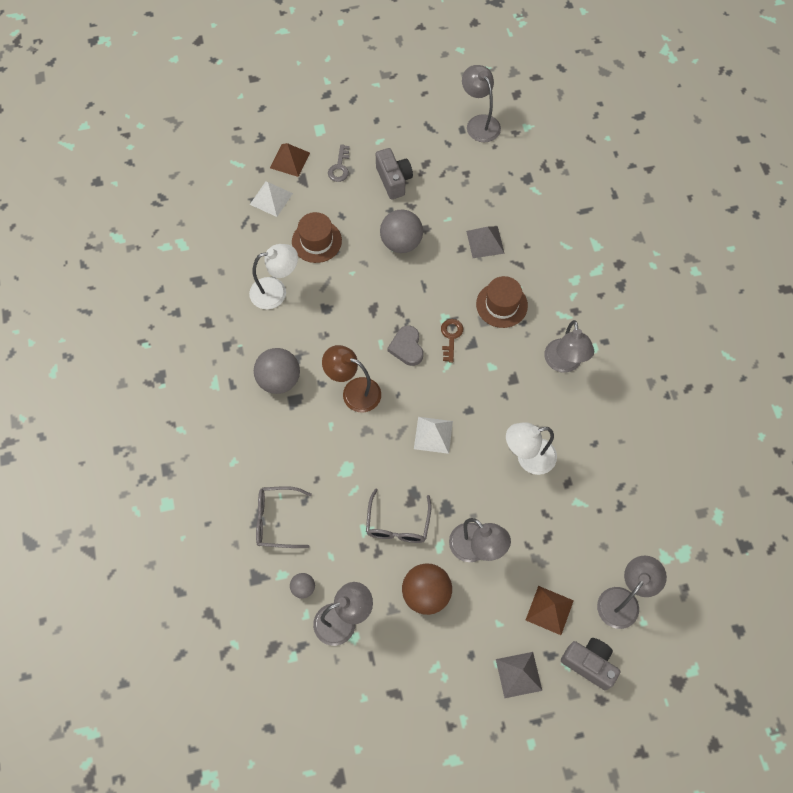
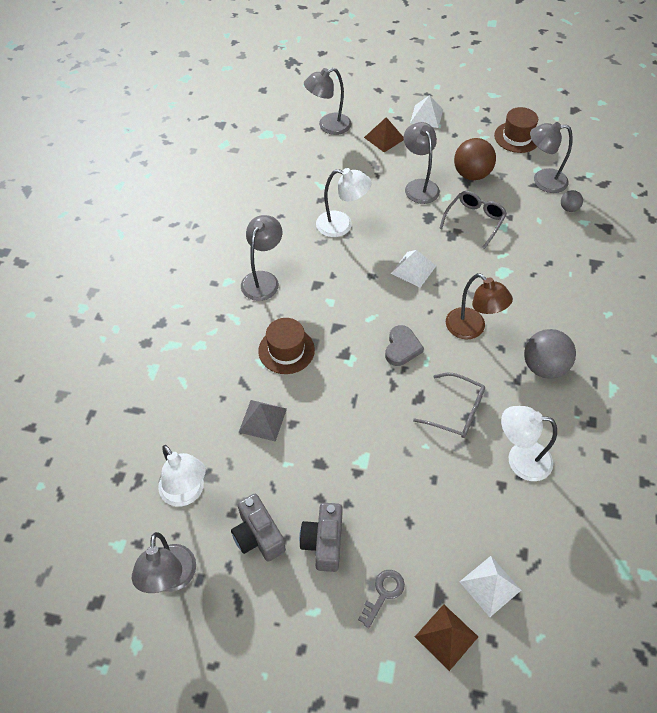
camera: 155 degrees left, 10 degrees down
grey glasses [256,486,312,548] -> grey glasses moved to [413,373,485,438]
brown hat [292,212,342,263] -> brown hat moved to [494,107,538,153]
grey ball [380,209,423,253] -> none
brown key [441,319,463,363] -> none
grey pyramid [496,652,542,698] -> white pyramid [410,95,443,128]
grey camera [561,638,620,691] -> grey camera moved to [231,494,286,562]
none -> white lamp [158,445,206,506]

